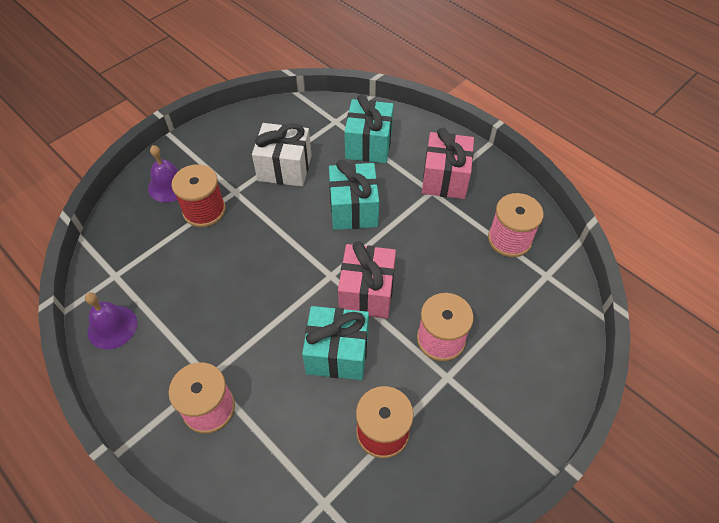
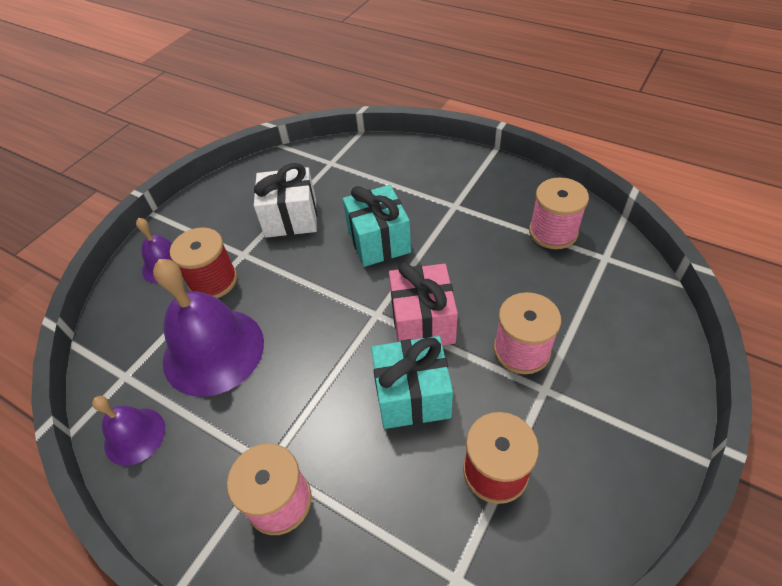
camera: 10 degrees left, 5 degrees down
turquoise gift [344,94,394,163] -> none
pink gift [422,127,474,199] -> none
none -> purple bell [153,259,264,397]

